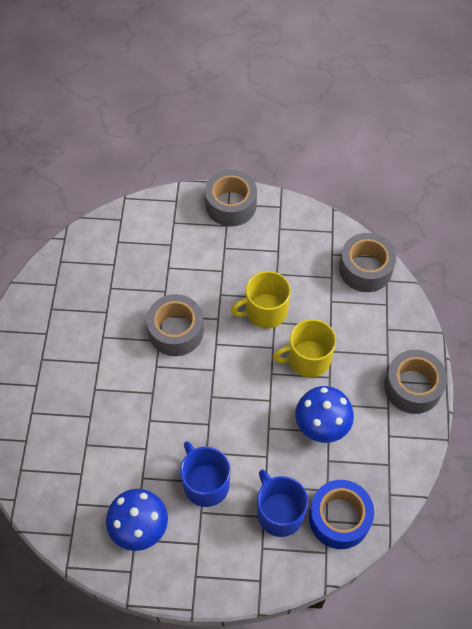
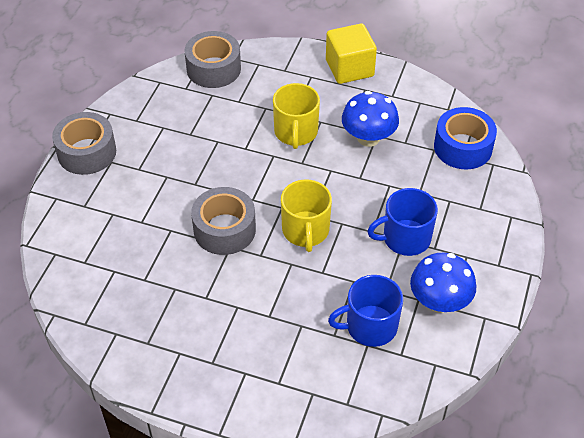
camera: 75 degrees left, 10 degrees down
yellow mug [231,271,291,328] -> yellow mug moved to [281,179,332,252]
blue mug [257,469,308,537] -> blue mug moved to [328,275,403,347]
grey tape [384,350,447,414] -> yellow cube [326,23,377,84]

